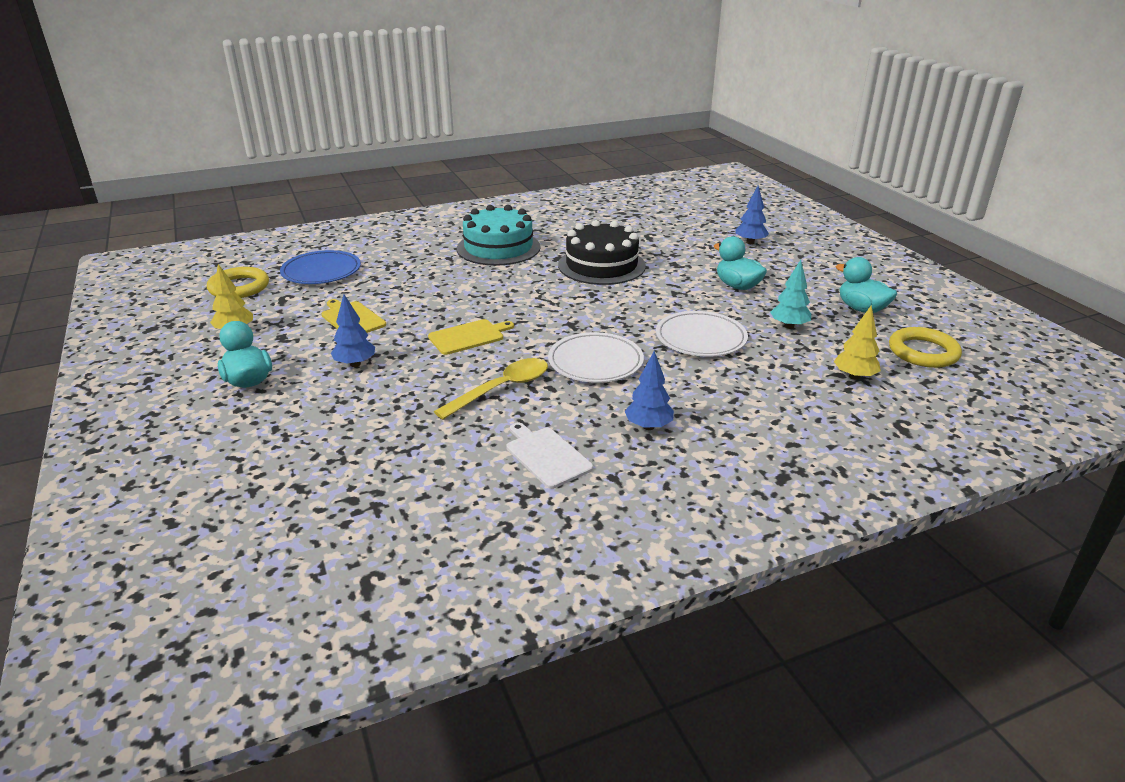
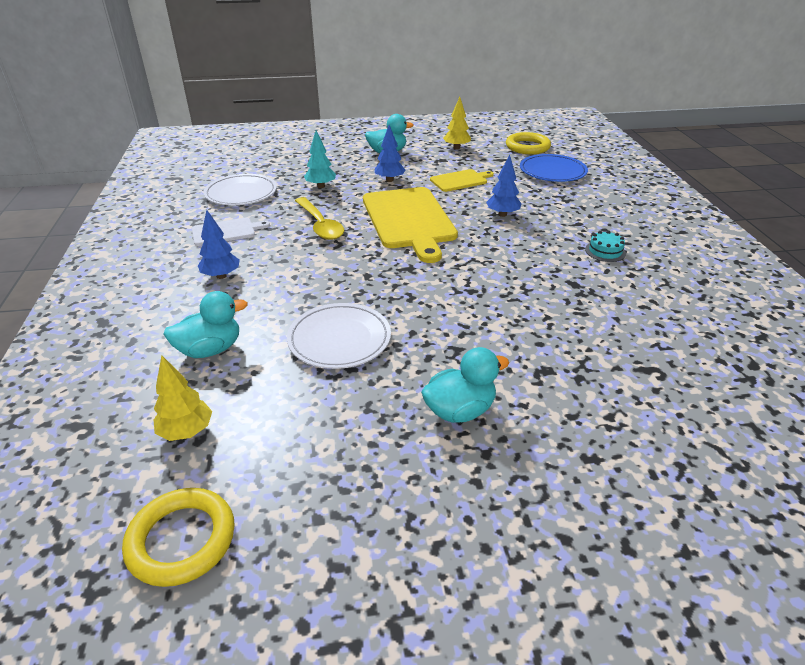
camera: 105 degrees right, 5 degrees up
yellow cutting board [428,319,514,355] -> yellow cutting board [363,187,458,263], size x1.97
turquoise cake [457,205,541,266] -> turquoise cake [585,231,626,262], size x0.41
white plate [548,332,644,383] -> white plate moved to [203,174,277,205]
black cake [558,220,646,285] -> none
blue tree [736,185,769,244] -> blue tree moved to [486,155,521,217]
turquoise tree [770,260,811,329] -> turquoise tree moved to [304,130,336,188]
turquoise duck [836,257,897,313] -> turquoise duck moved to [163,291,248,358]

